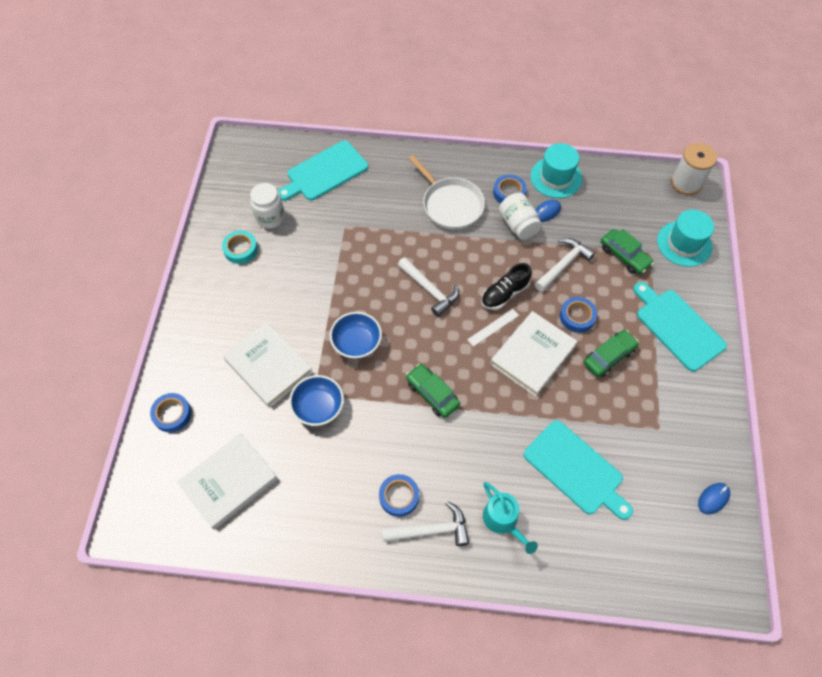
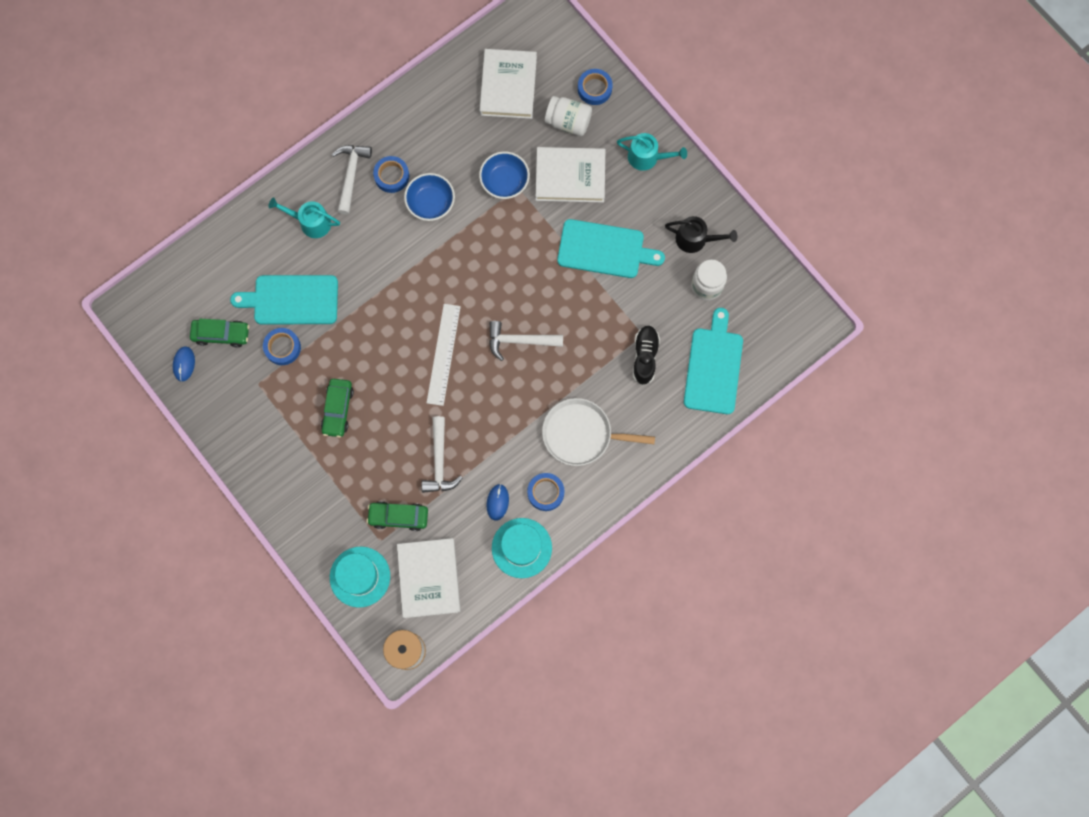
camera: 135 degrees right, 15 degrees up
turquoise tape [222,230,258,264] -> black watering can [665,216,737,253]
blue bowl [330,312,382,359] -> blue bowl moved to [404,173,455,221]
white hammer [382,501,469,546] -> white hammer turned 150 degrees clockwise [332,145,372,215]
green car [406,364,460,418] -> green car moved to [190,319,249,347]
white ruler [467,309,519,347] -> white ruler [427,304,461,406], size x1.73
black shoe [481,263,532,310] -> black shoe moved to [633,325,660,386]
white book [490,311,578,396] -> white book moved to [397,538,461,618]
white jar [499,193,542,240] -> white jar moved to [545,96,592,136]
blue tape [560,297,597,333] -> blue tape moved to [263,328,301,365]
turquoise cutting board [633,282,727,372] -> turquoise cutting board moved to [557,219,665,278]
none -> turquoise watering can [617,133,687,171]

